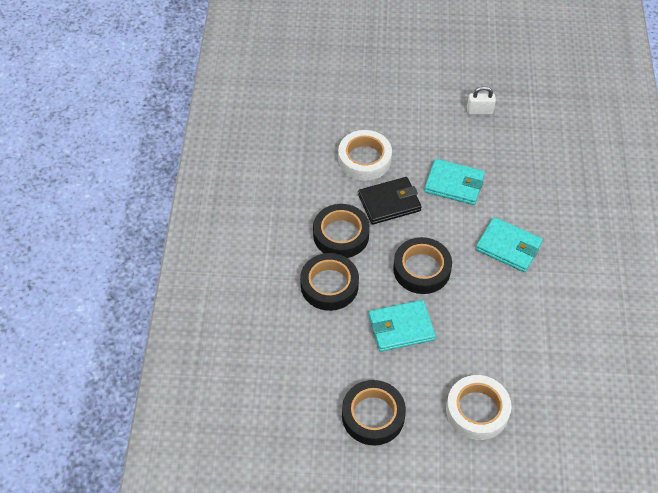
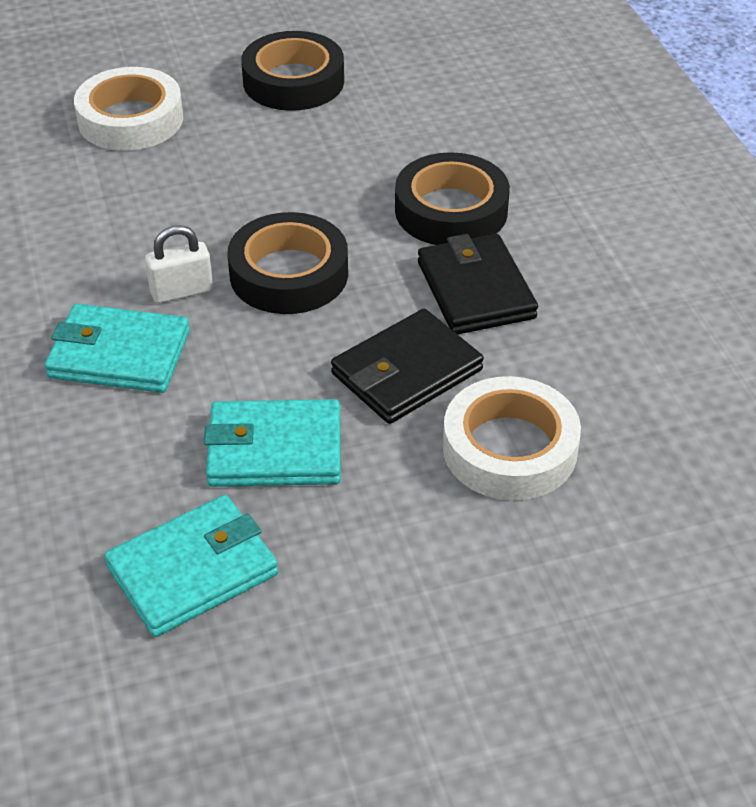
camera: 160 degrees right, 10 degrees down
black tape [313,204,370,258] -> black wallet [418,234,538,334]
turquoise wallet [369,300,436,352] -> turquoise wallet moved to [104,495,278,637]
white padlock [467,86,496,114] -> white padlock moved to [145,225,213,303]

